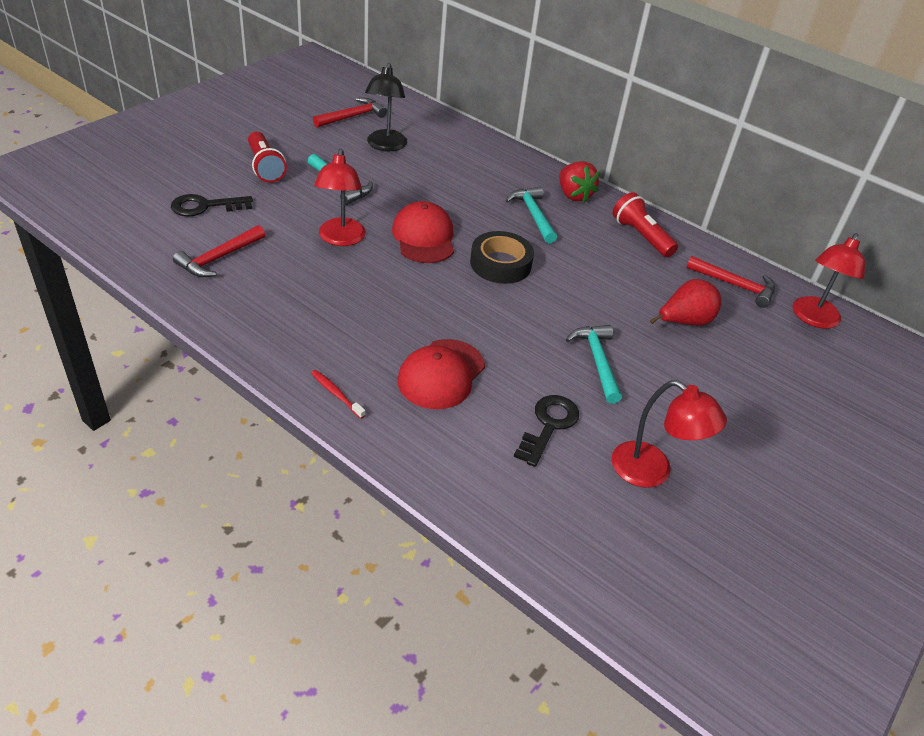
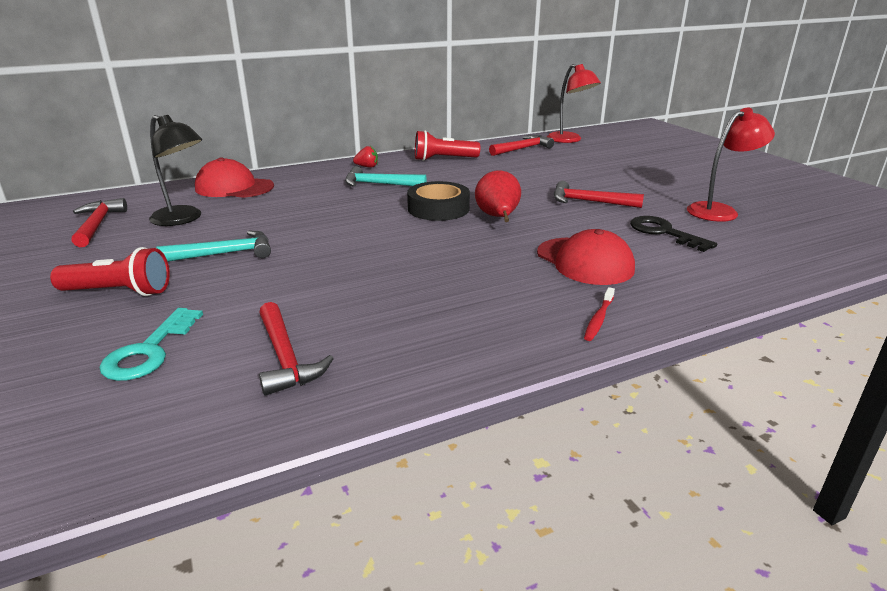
camera: 60 degrees left, 15 degrees down
black key [171,194,253,217] -> turquoise key [100,308,203,381]
red toothbrush [311,370,365,419] -> red toothbrush turned 45 degrees counterclockwise [584,287,615,341]
red lamp [314,149,366,246] -> none
red cap [392,201,454,263] -> red cap moved to [195,158,274,198]
red strawberry [559,161,600,202] -> red strawberry [353,146,378,168], size x0.57
turquoise hammer [566,325,622,404] -> red hammer [554,181,644,208]
red pear [650,279,722,326] -> red pear moved to [475,171,521,222]

